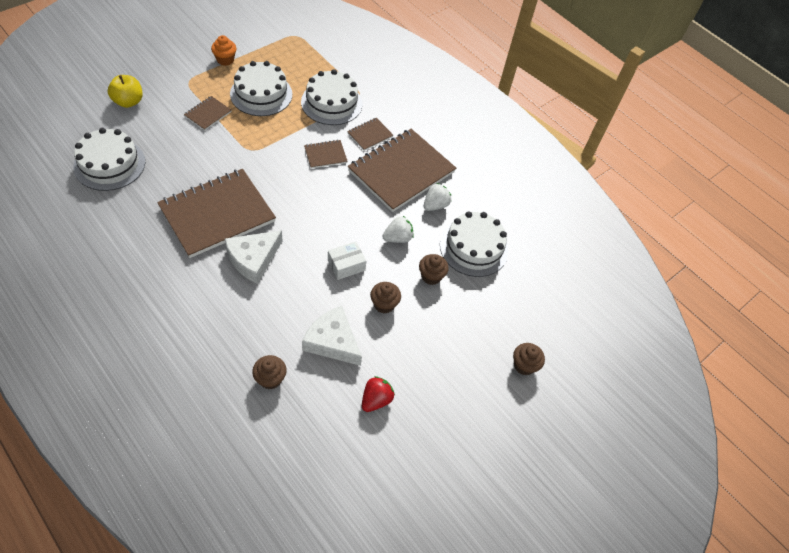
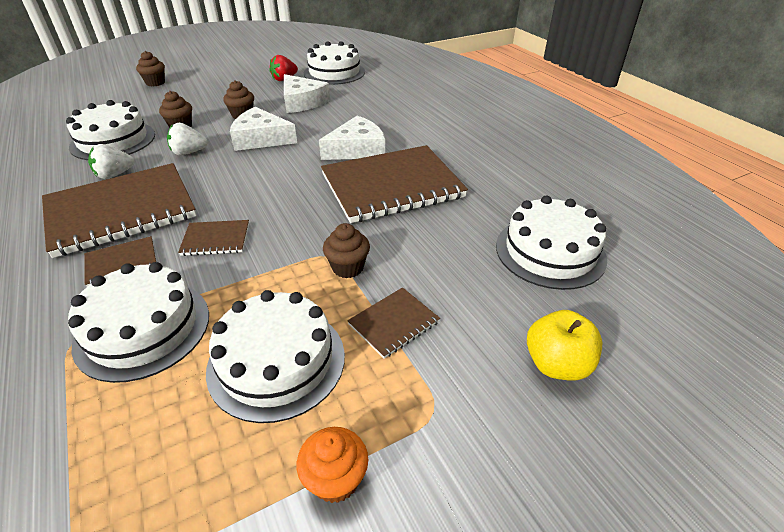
camera: 160 degrees left, 15 degrees down
brown cupcake [252,355,287,389] -> brown cupcake moved to [323,223,370,278]
white box [328,241,366,280] -> white cheese [230,107,297,151]
none -> white cake [304,41,365,85]

